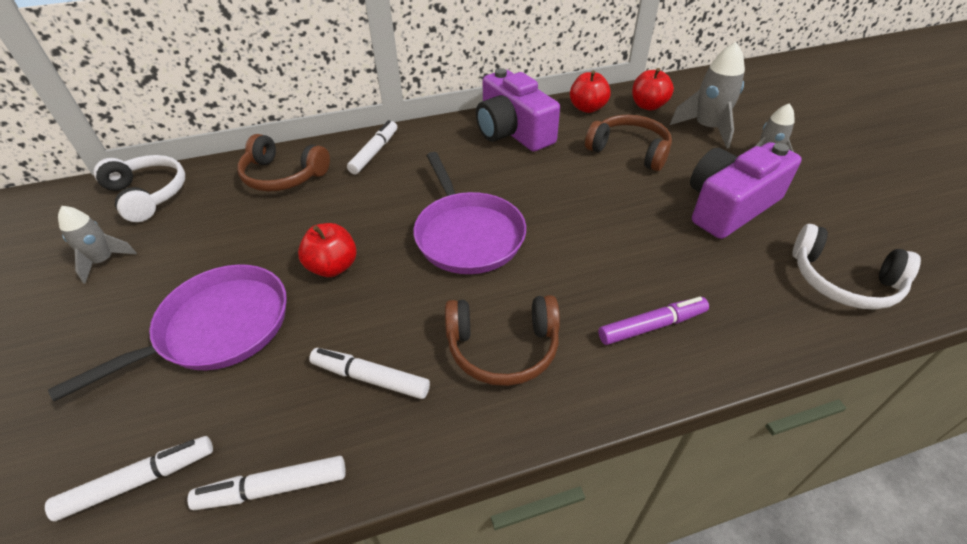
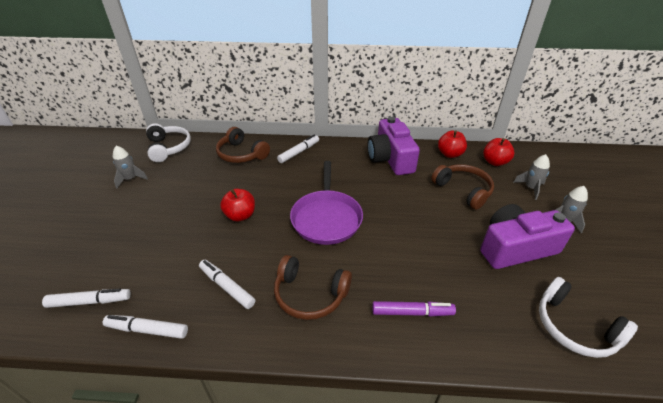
camera: 20 degrees right, 5 degrees down
purple pan [48,264,287,402] -> none
grey rocket [670,42,745,149] -> grey rocket [513,154,550,200], size x0.64

